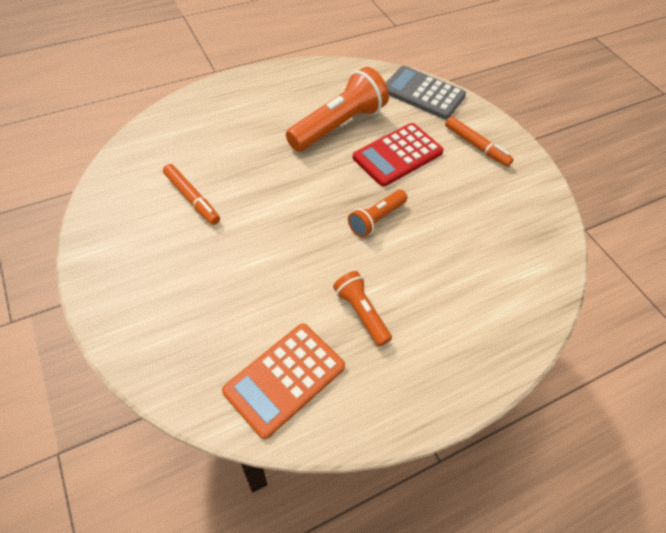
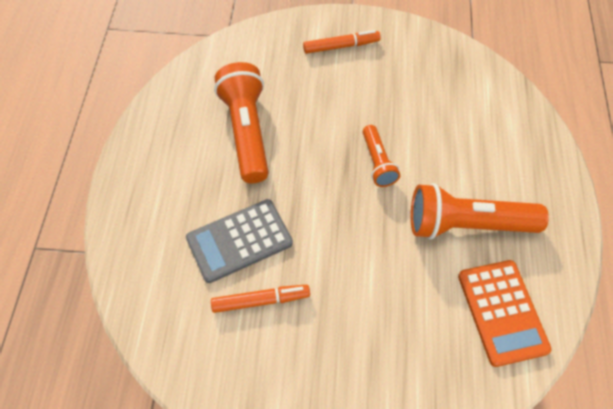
camera: 55 degrees left, 5 degrees up
orange flashlight [333,271,392,346] -> orange flashlight [411,183,549,240], size x1.82
red calculator [352,123,444,187] -> none
grey calculator [386,66,466,119] -> grey calculator moved to [186,199,293,283]

